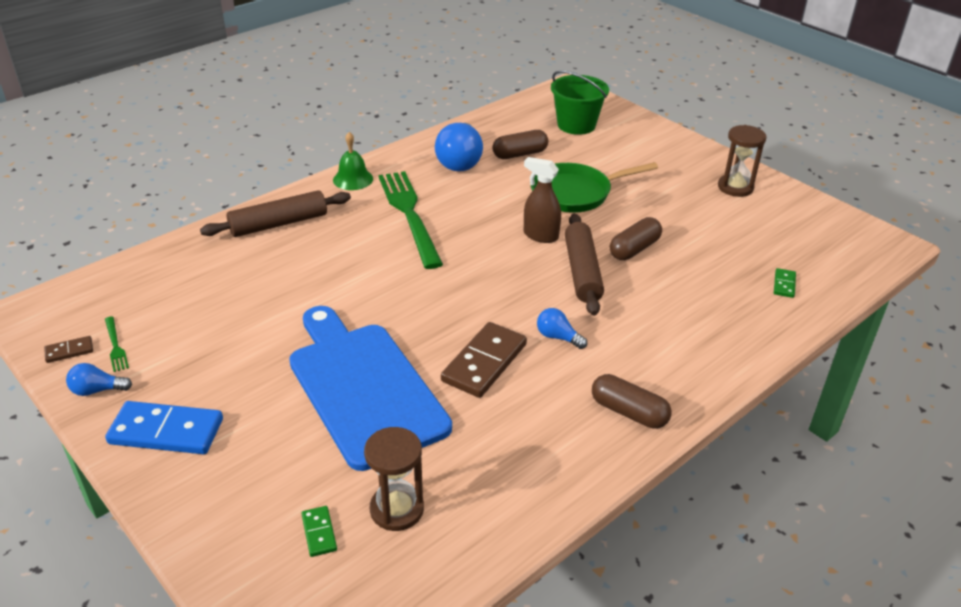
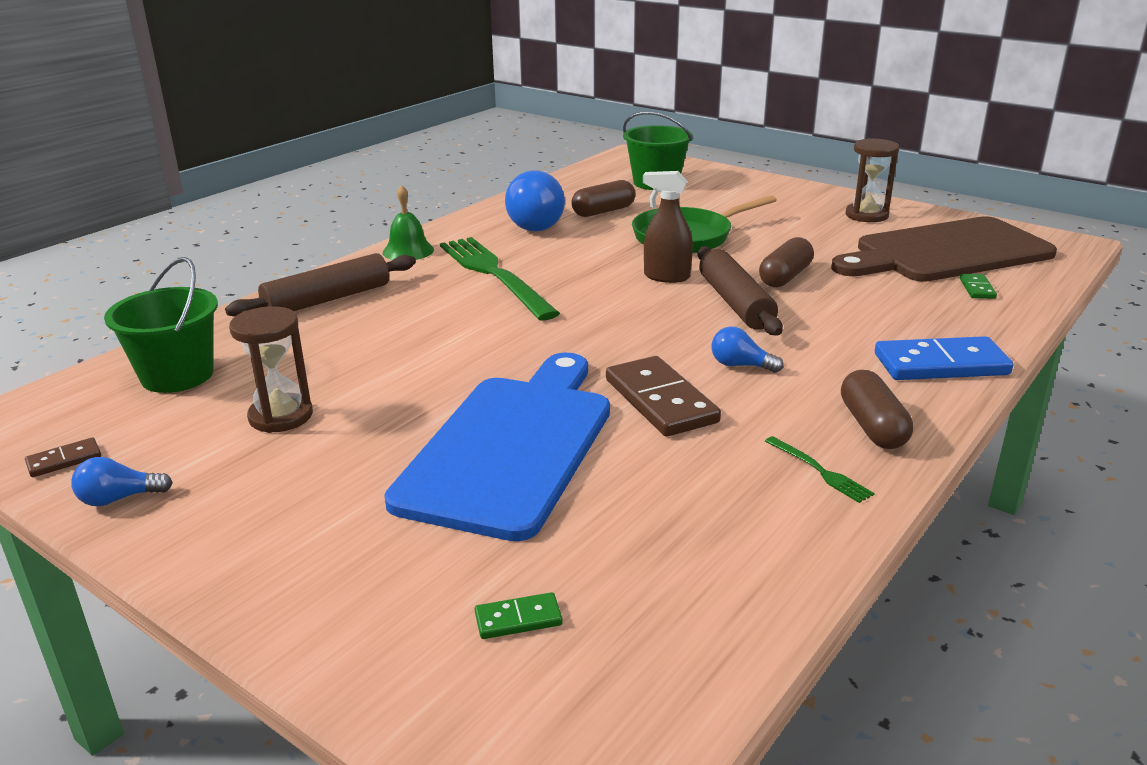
camera: 10 degrees left, 10 degrees down
green fork [105,316,129,372] -> green fork moved to [765,436,875,503]
blue domino [105,401,223,454] -> blue domino moved to [875,336,1013,380]
blue cutting board [289,306,452,471] -> blue cutting board turned 60 degrees clockwise [384,353,610,541]
green domino [301,506,337,557] -> green domino turned 75 degrees counterclockwise [475,592,563,639]
brown hourglass [364,427,424,531] -> brown hourglass moved to [229,306,313,433]
brown domino [441,322,527,398] -> brown domino turned 45 degrees counterclockwise [606,356,721,437]
brown capsule [592,374,671,429] -> brown capsule turned 60 degrees clockwise [841,370,913,449]
none -> green bucket [104,257,218,393]
none -> brown cutting board [831,216,1057,282]

